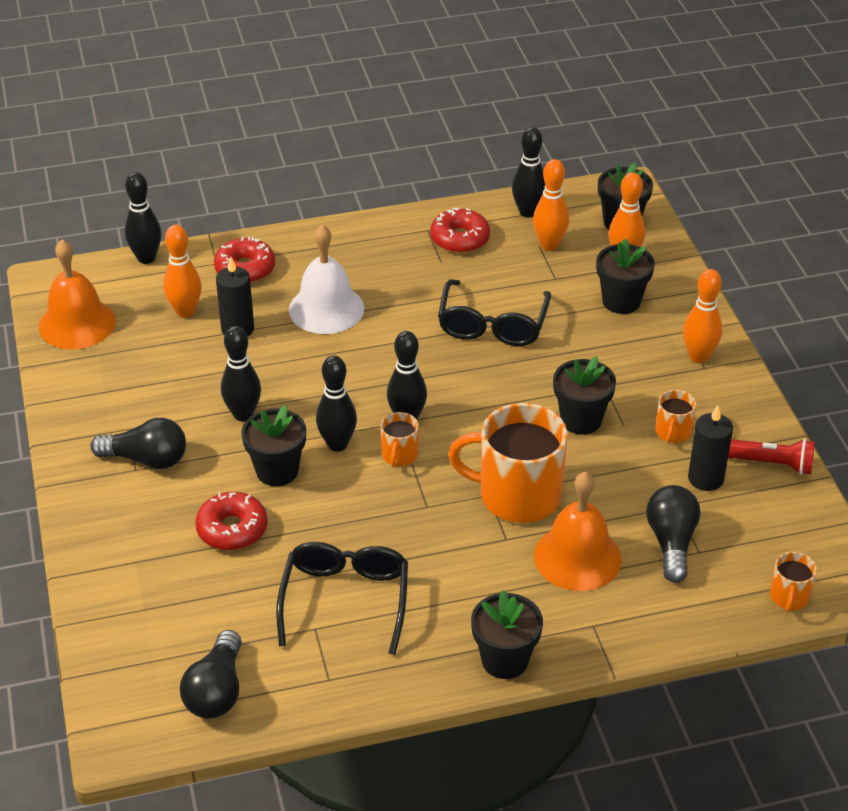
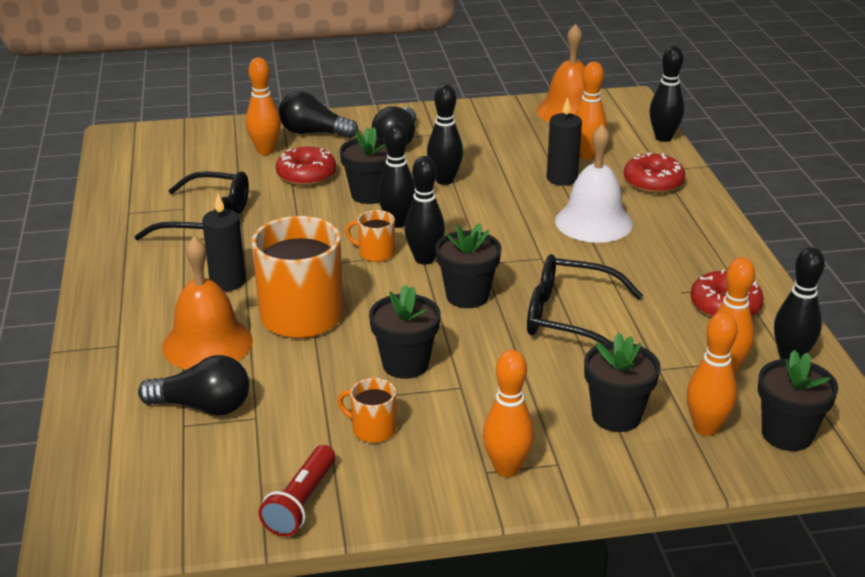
camera: 95 degrees right, 10 degrees down
black light bulb [180,630,242,719] -> black light bulb moved to [279,91,359,138]
black flower pot [471,590,543,679] -> black flower pot moved to [435,223,502,308]
black candle [688,405,733,491] -> black candle moved to [202,194,246,291]
orange mug [770,552,817,613] -> none
none -> orange bowling pin [246,57,281,155]

